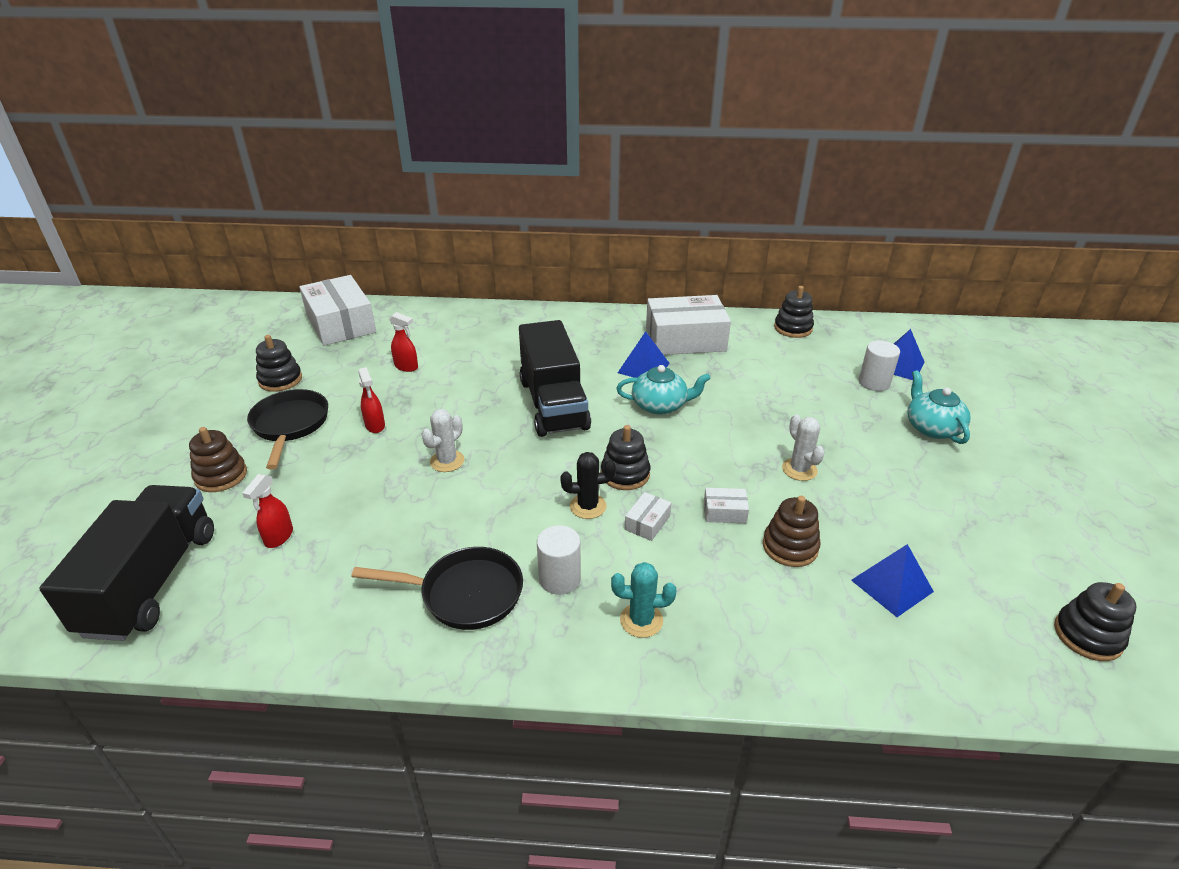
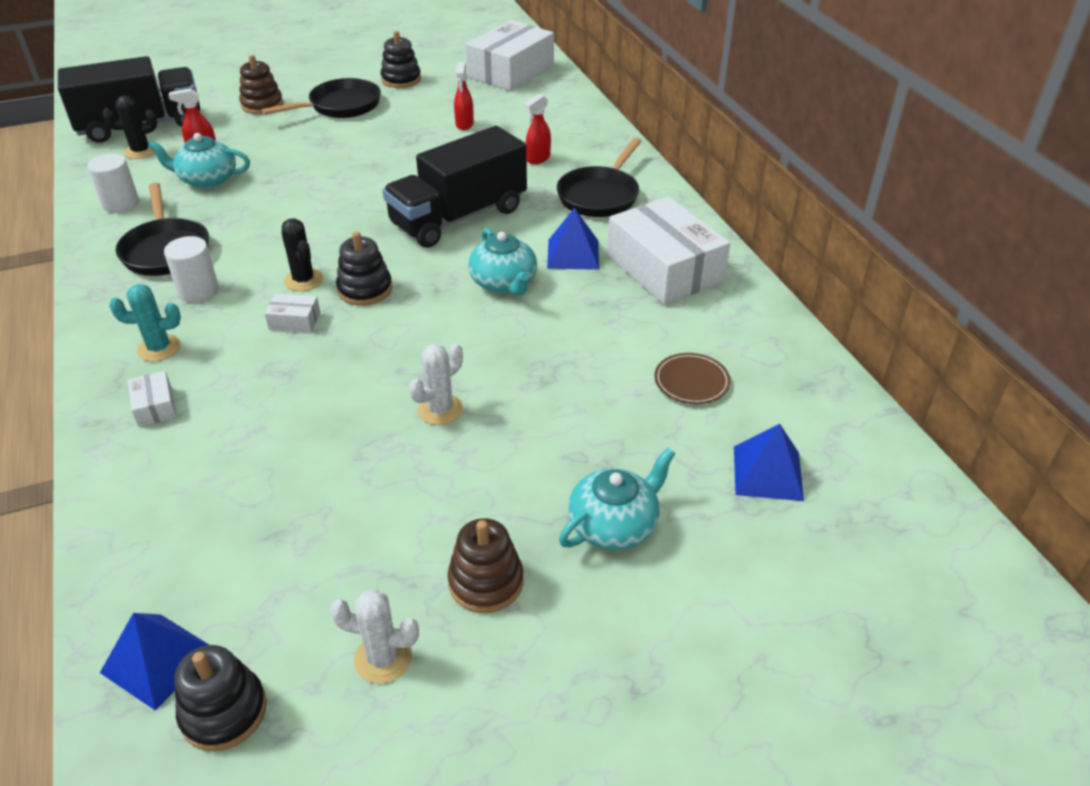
camera: 65 degrees right, 5 degrees up
red spray bottle [358,367,385,433] -> red spray bottle moved to [524,94,551,164]
white cactus [422,409,465,472] -> white cactus moved to [330,589,419,683]
turquoise cactus [611,562,676,638] -> turquoise cactus turned 75 degrees counterclockwise [109,284,181,362]
white box [704,488,749,523] -> white box moved to [128,371,176,427]
brown stacking toy [763,496,820,567] -> brown stacking toy moved to [447,518,524,613]
black stacking toy [774,286,814,338] -> none
blue pyramid [851,544,934,617] -> blue pyramid moved to [100,613,209,711]
white cylinder [859,341,900,391] -> white cylinder moved to [87,154,139,213]
none -> black cactus [102,95,157,159]
none -> turquoise teapot [148,133,250,188]
none -> black pan [557,138,642,217]
none -> brown plate [654,353,731,404]

